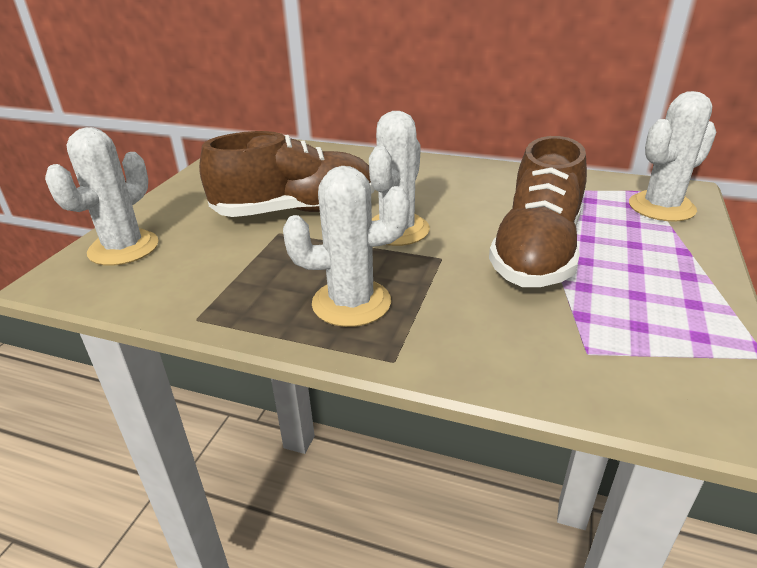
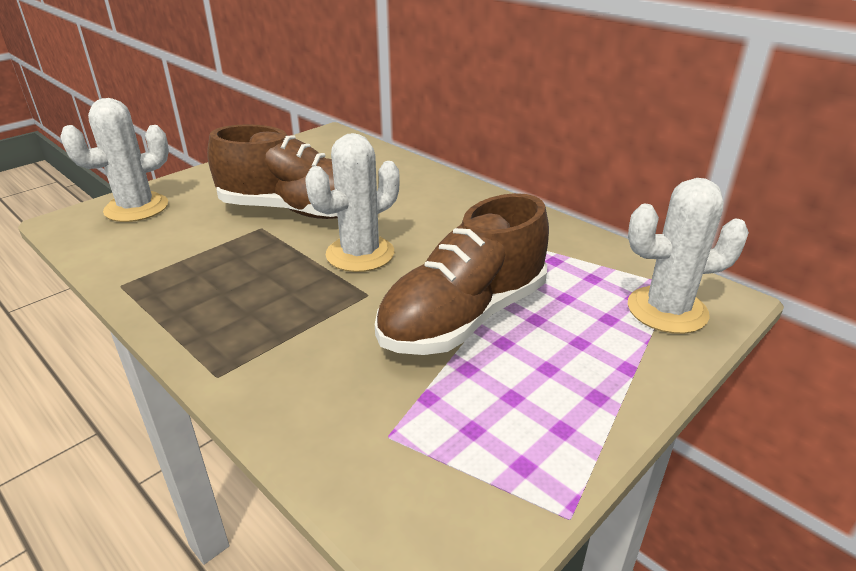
camera: 25 degrees right, 0 degrees up
white cactus [283,166,410,327] -> none

